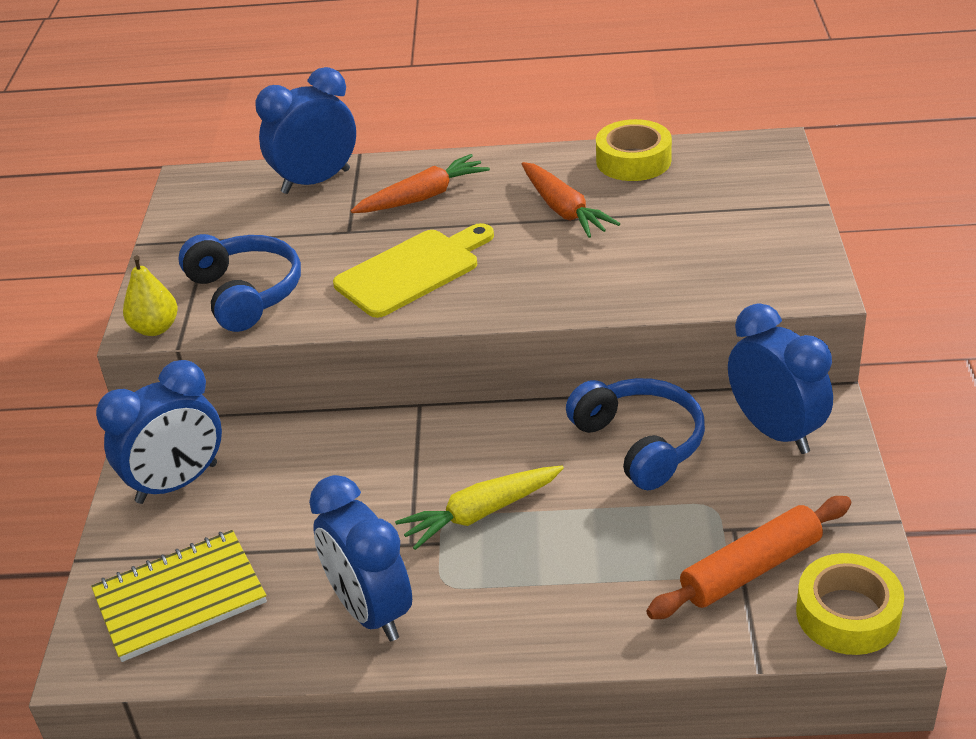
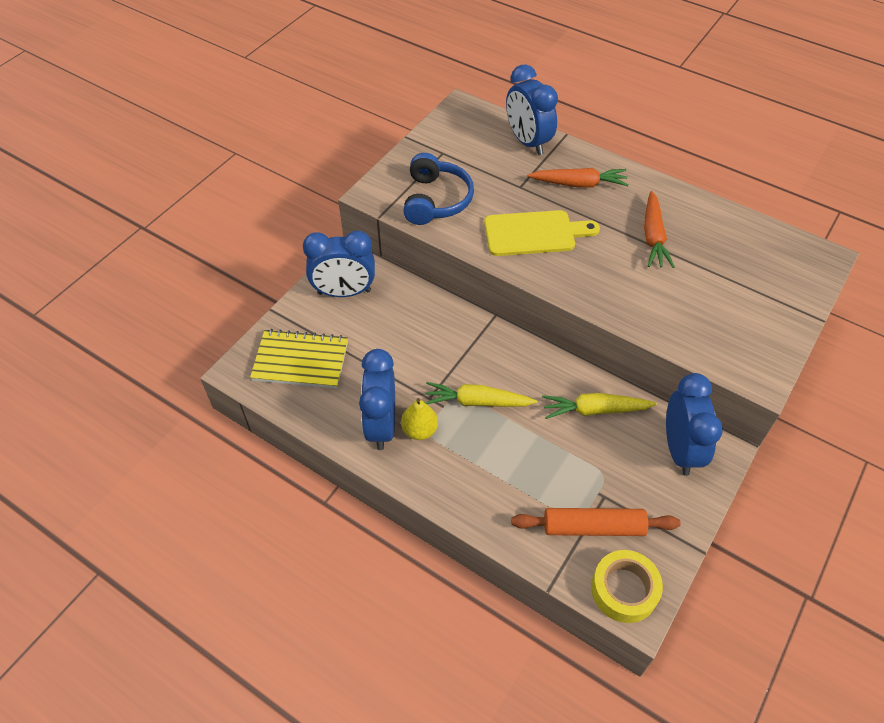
camera: 30 degrees right, 15 degrees up
yellow pear [123,255,178,336] -> yellow pear moved to [401,398,438,440]
blue clock [255,67,356,194] -> blue clock turned 120 degrees counterclockwise [506,64,558,155]
blue headphones [566,378,705,490] -> yellow carrot [542,393,657,419]
yellow tape [596,119,672,181] -> none

